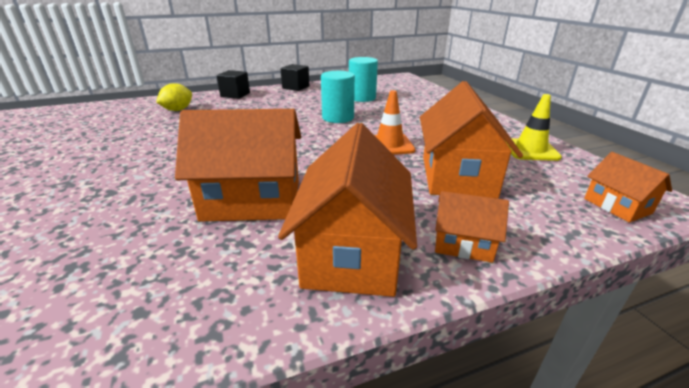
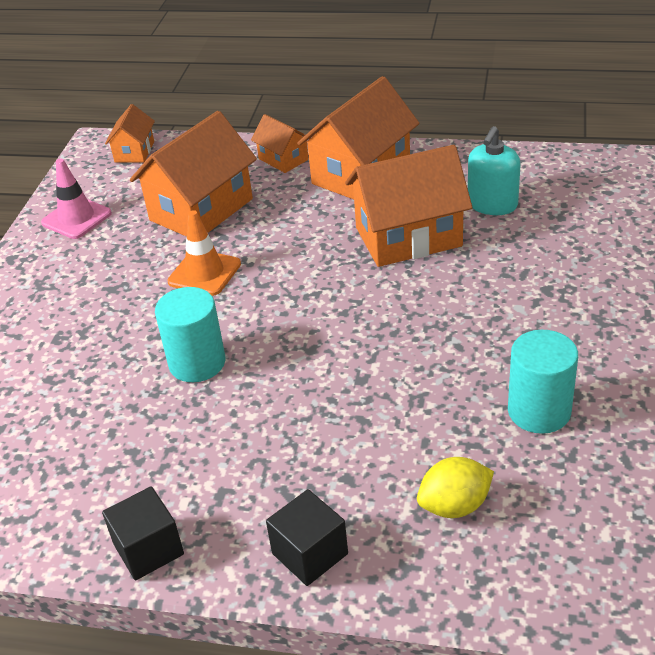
camera: 145 degrees left, 10 degrees up
orange house [175,109,301,221] -> orange house turned 45 degrees counterclockwise [345,145,472,267]
turquoise cylinder [349,57,378,102] -> turquoise cylinder moved to [508,330,578,434]
yellow traffic cone [505,94,562,161] -> pink traffic cone [41,159,112,239]
none -> turquoise soap dispenser [468,126,521,215]

